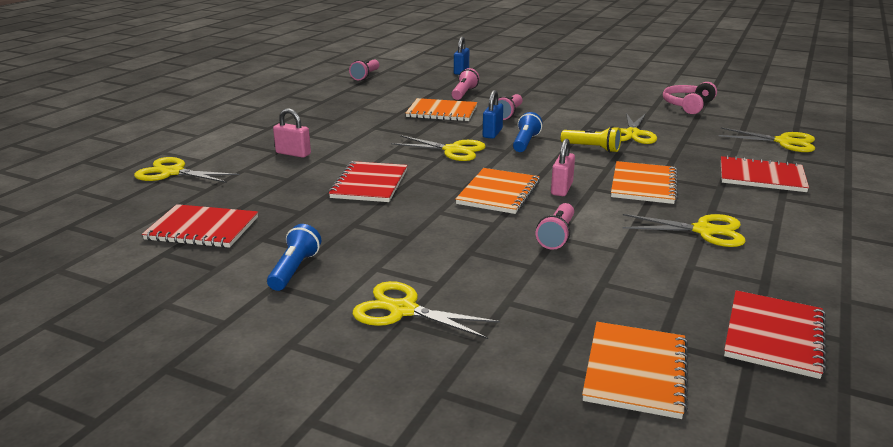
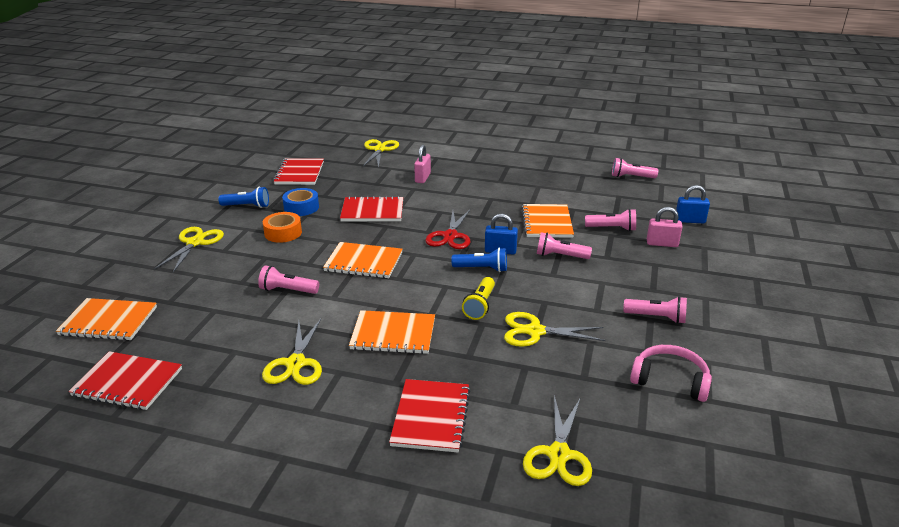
camera: 80 degrees right, 5 degrees up
yellow scissors [391,135,486,161] -> red scissors [425,210,470,249]
pink padlock [551,139,575,196] -> pink padlock moved to [647,207,683,247]
none -> orange tape [263,212,302,243]
none -> blue tape [282,188,319,216]
none -> pink flashlight [623,296,687,324]

